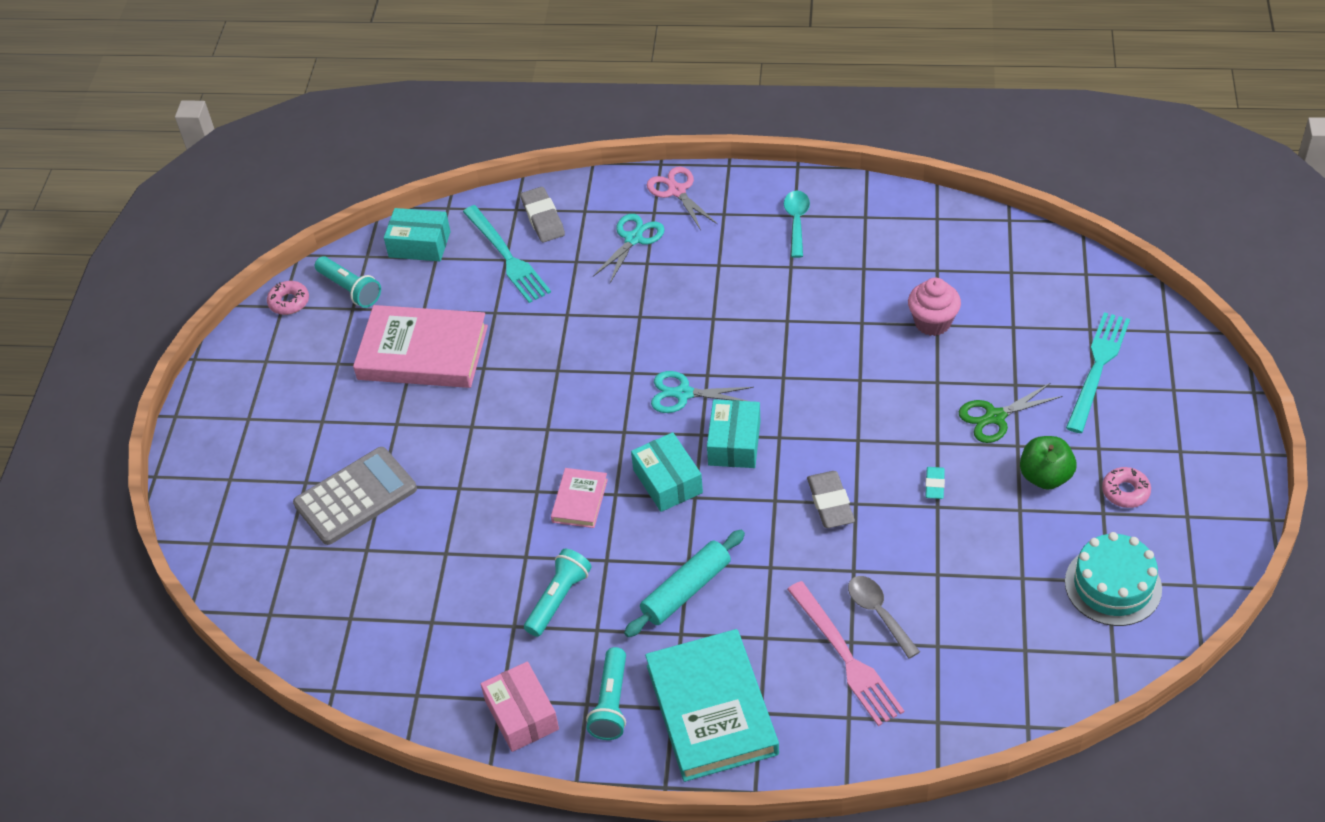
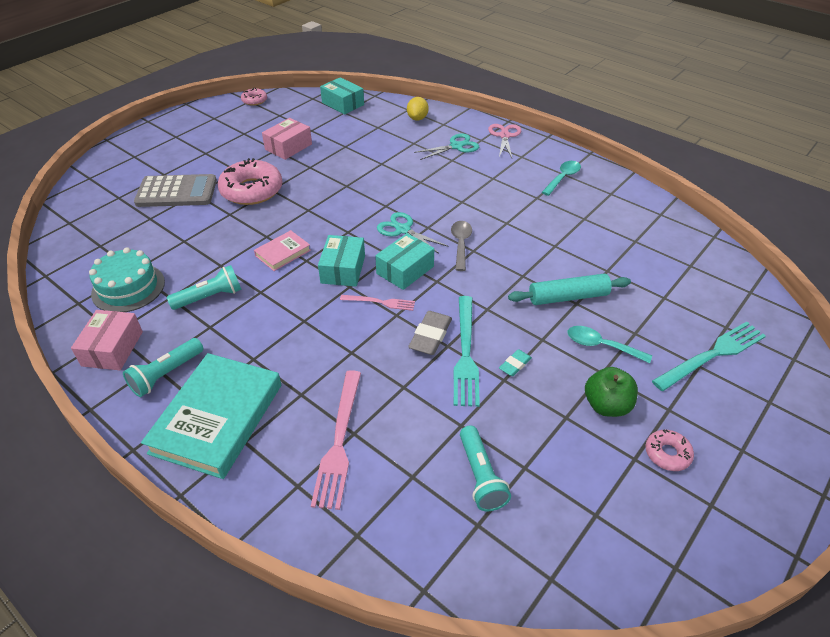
camera: 30 degrees right, 5 degrees down
turquoise flashlight [315,256,381,308] -> turquoise flashlight moved to [460,425,511,511]
pink book [353,305,488,388] -> pink box [262,118,312,160]
turquoise fork [463,205,551,303] -> turquoise fork moved to [454,296,480,407]
grey eraser [520,187,565,242] -> yellow lemon [407,97,429,121]
turquoise rolling pin [624,530,745,637] -> turquoise rolling pin moved to [508,274,631,305]
grey spoon [848,576,920,659] -> grey spoon moved to [451,221,472,271]
pink cupcake [908,278,961,336] -> none
green scissors [959,383,1062,443] -> turquoise spoon [567,326,652,363]
turquoise cake [1065,532,1162,626] -> turquoise cake moved to [89,247,165,312]
none -> pink donut [218,158,283,205]
none -> pink fork [340,295,415,311]

